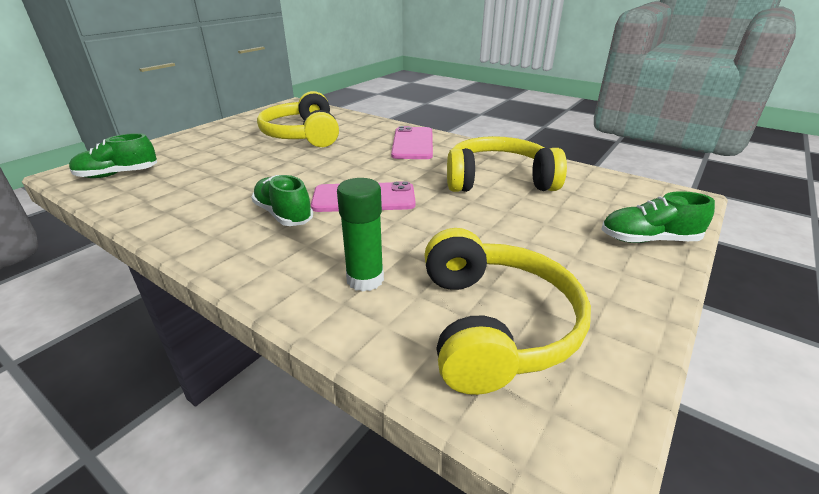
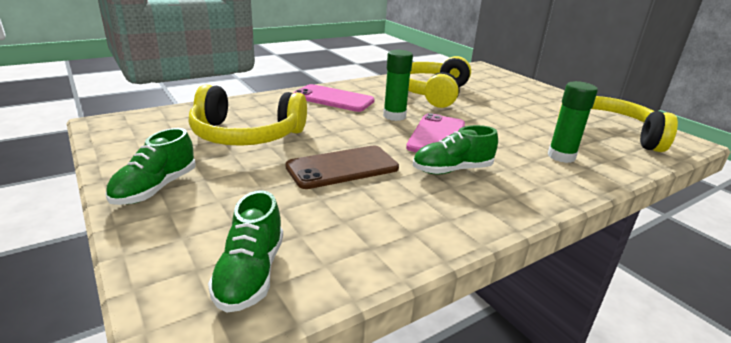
camera: 70 degrees left, 5 degrees down
green shoe [601,191,715,243] -> green shoe moved to [105,128,196,205]
none -> brown phone [285,146,399,189]
none -> green glue stick [383,50,413,121]

